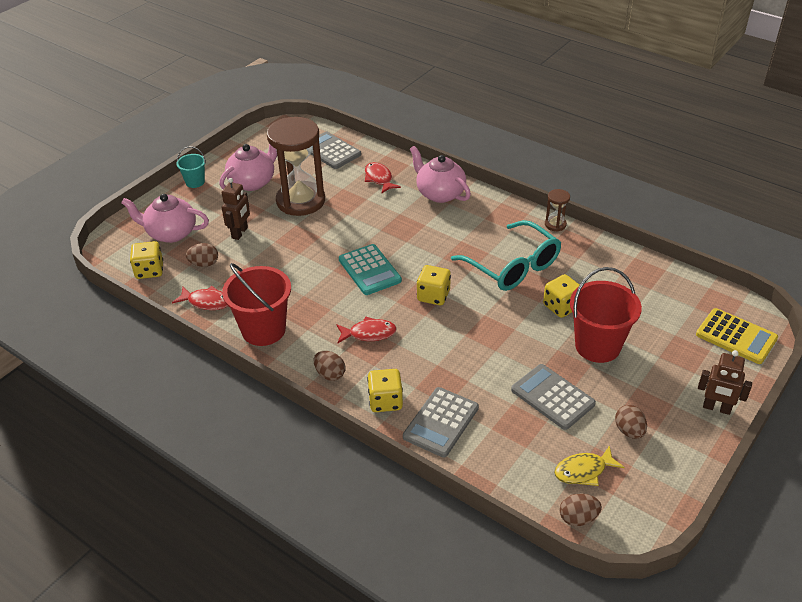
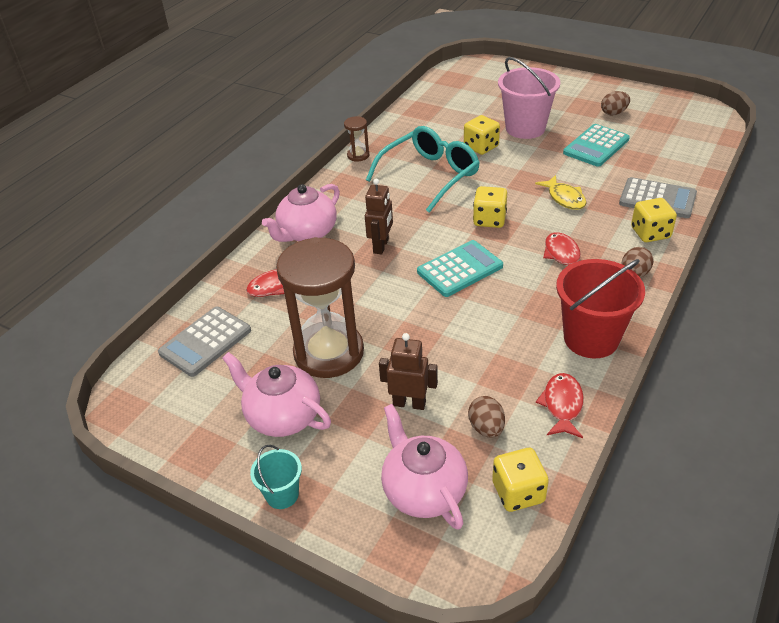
camera: 95 degrees left, 0 degrees up
pink teapot [121,194,209,243] -> pink teapot turned 150 degrees clockwise [381,404,468,530]
grey calculator [511,364,596,430] -> turquoise calculator [563,124,630,167]
yellow fish [554,445,625,486] -> yellow fish moved to [535,175,586,210]
brown egg [559,494,602,526] -> none
red bucket [570,267,642,363] -> pink bucket [498,57,560,139]
yellow calculator [696,308,778,364] -> none
brown robot [698,350,752,415] -> brown robot moved to [365,179,393,254]

